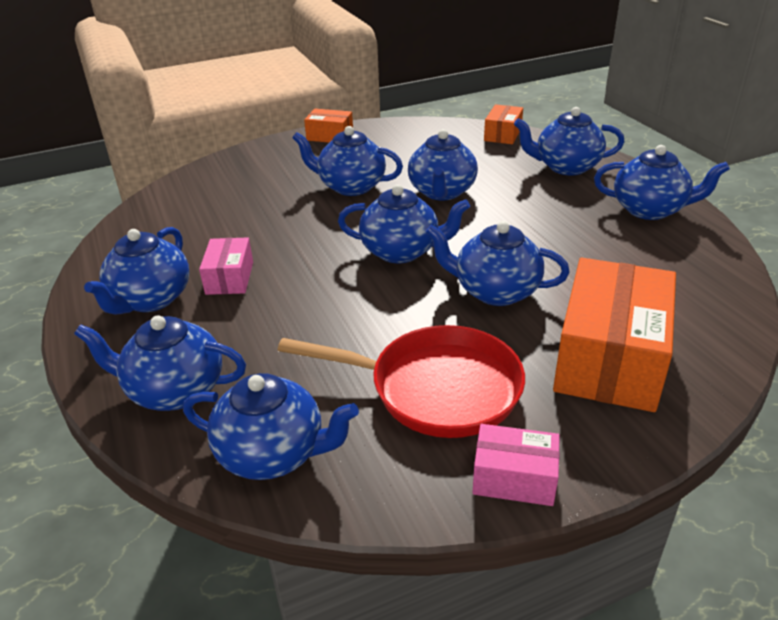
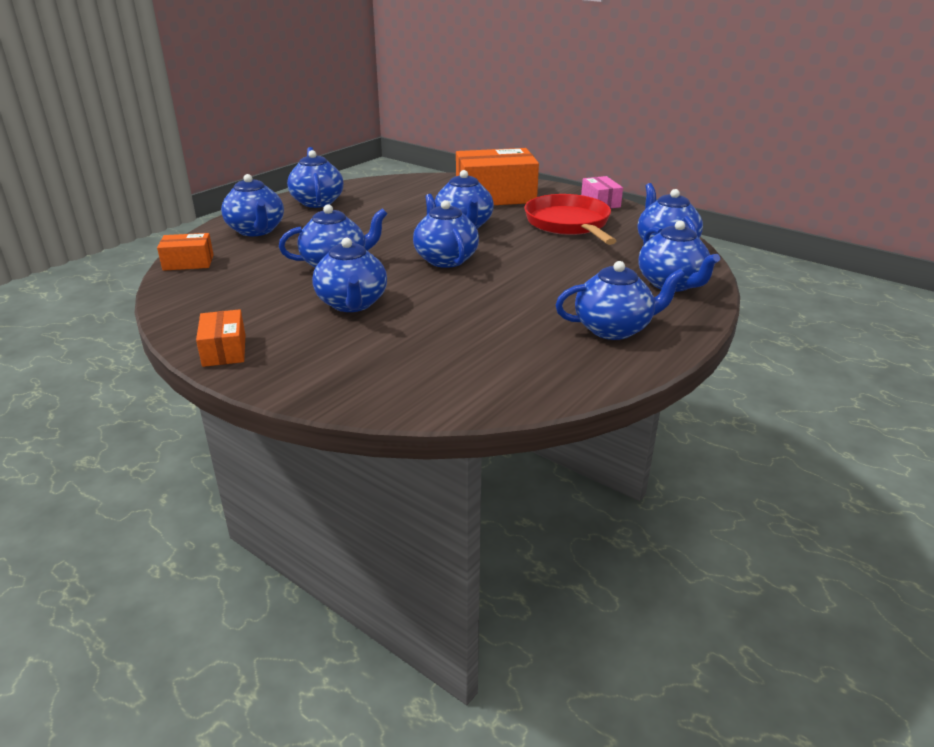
camera: 120 degrees left, 5 degrees down
pink box [199,237,253,295] -> none

